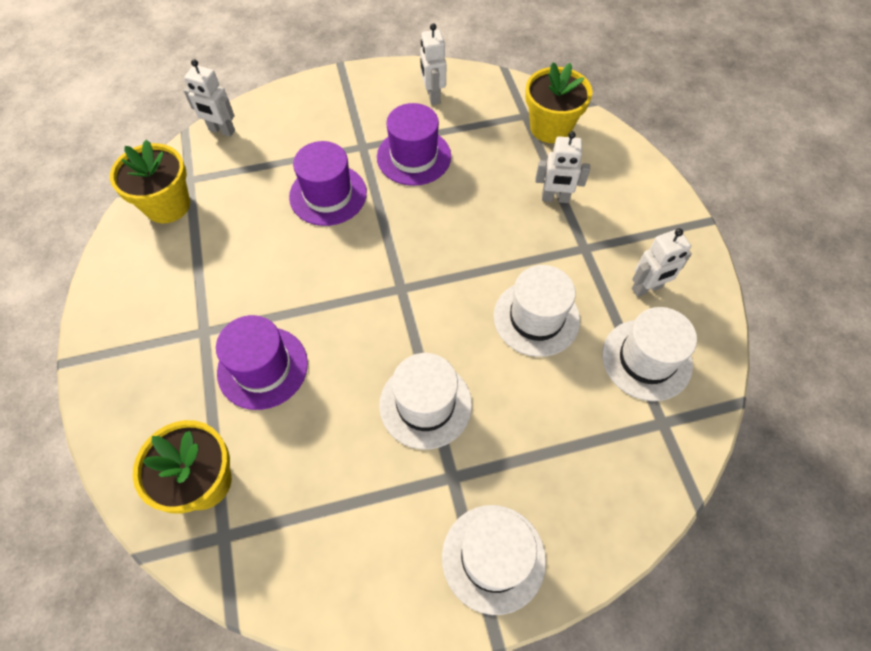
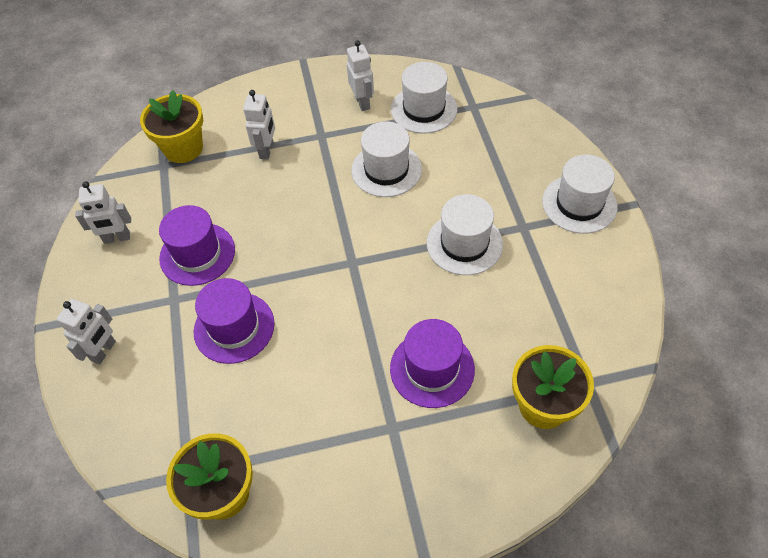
camera: 85 degrees left, 5 degrees down
white robot [184,59,235,137] -> white robot moved to [57,299,116,364]

